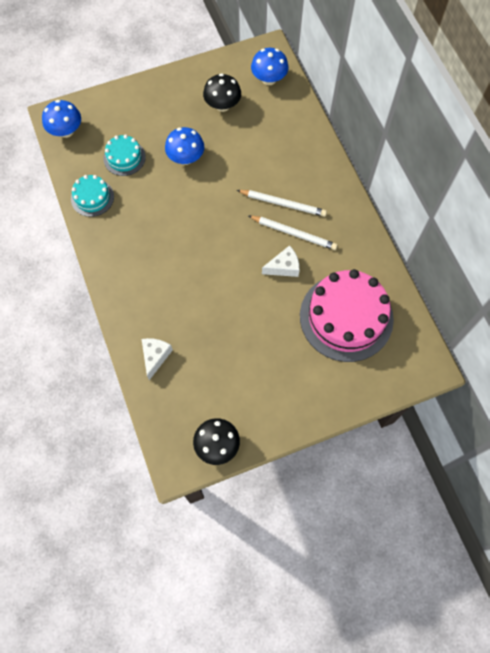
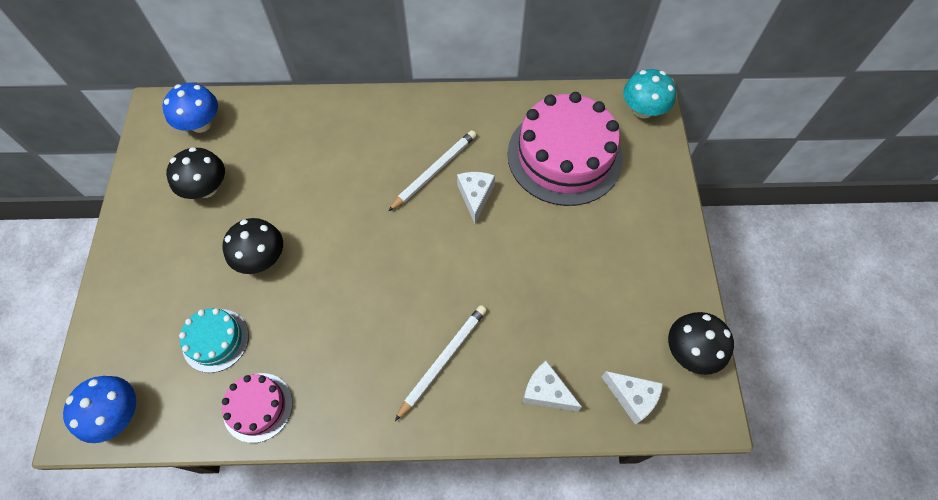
camera: 70 degrees left, 5 degrees down
turquoise cake [71,175,114,217] -> pink cake [222,373,293,443]
blue mushroom [165,127,204,165] -> black mushroom [222,218,283,274]
white pencil [237,190,327,217] -> white pencil moved to [395,305,487,421]
none -> white cheese [602,371,663,425]
none -> turquoise mushroom [623,69,676,119]

